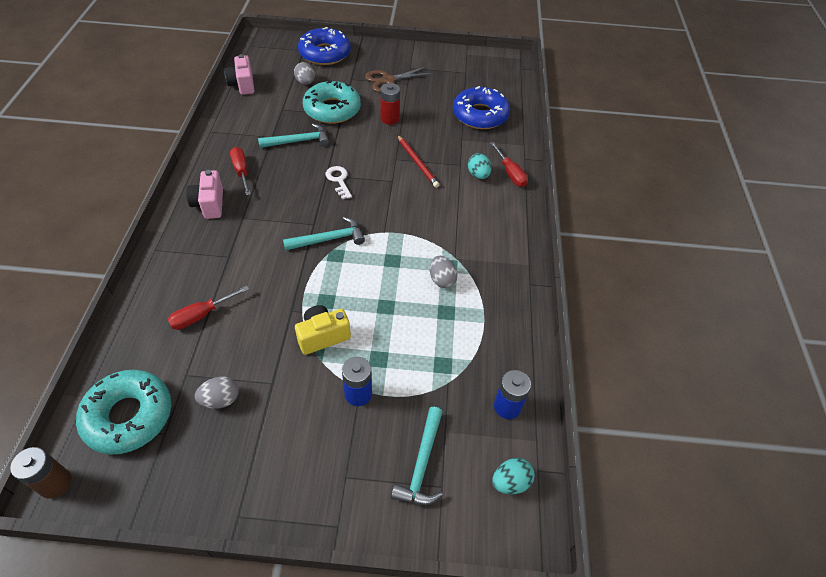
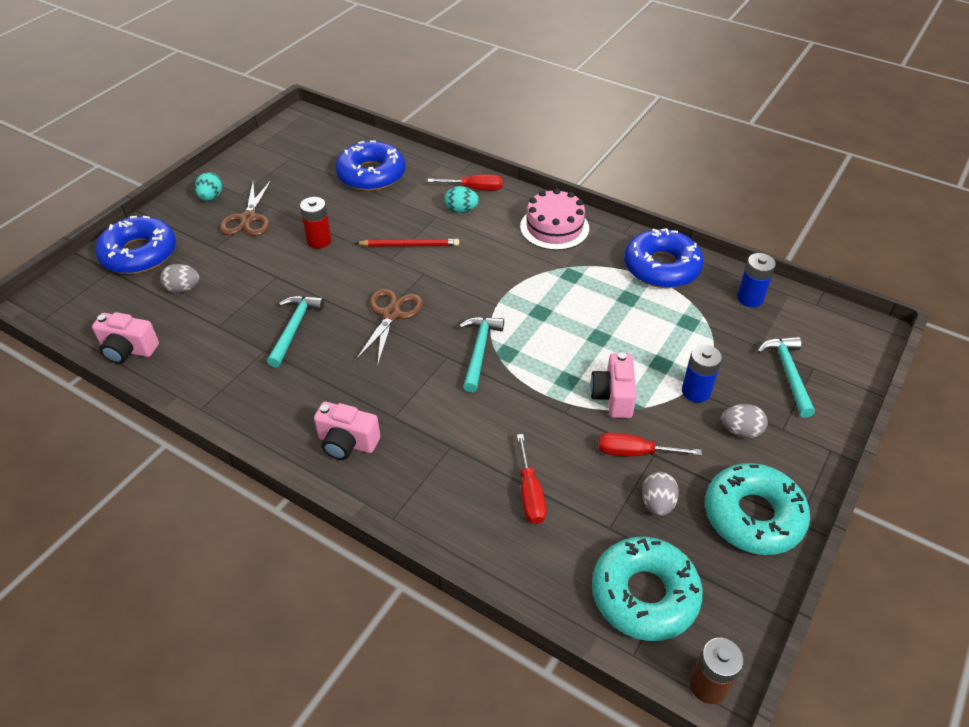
camera: 60 degrees left, 5 degrees down
red screwdriver [230,147,251,195] -> red screwdriver moved to [599,432,702,456]
yellow camera [295,305,351,355] -> pink camera [590,353,637,418]
turquoise donut [303,80,361,124] -> turquoise donut moved to [705,463,810,555]
white key [326,166,352,199] -> brown scissors [356,289,423,364]
turquoise hammer [391,407,443,505] -> turquoise hammer turned 135 degrees counterclockwise [757,337,815,417]
grey egg [430,256,458,288] -> grey egg moved to [721,404,768,438]
turquoise egg [492,458,535,494] -> turquoise egg moved to [195,172,222,201]
none -> pink cake [520,188,589,250]
none -> blue donut [624,228,704,288]

